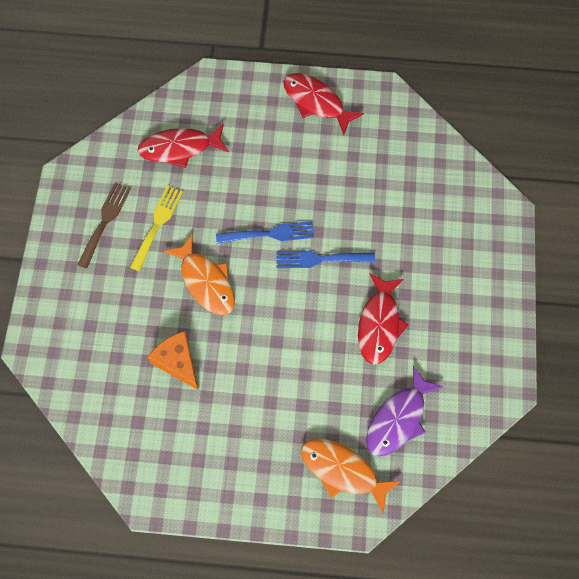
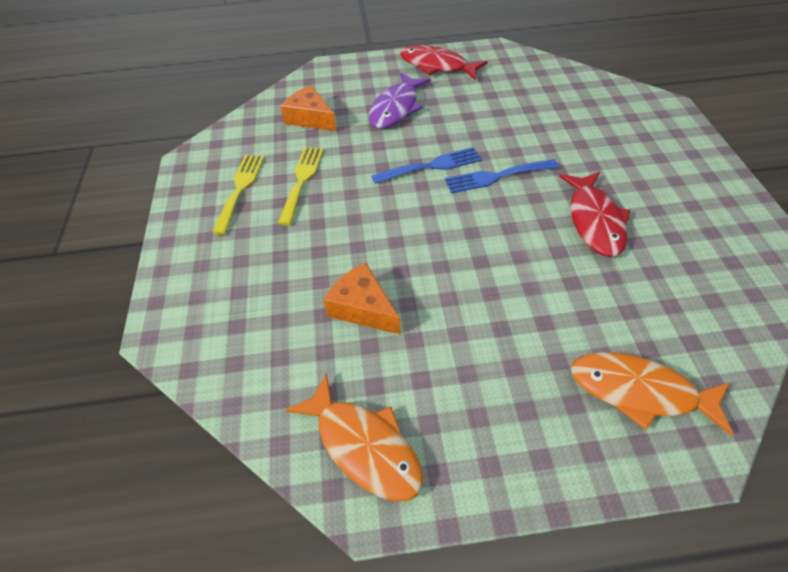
camera: 10 degrees left, 15 degrees down
brown fork [77,183,131,268] -> yellow fork [212,155,265,235]
red fish [137,124,229,168] -> orange cheese [280,85,337,132]
orange fish [164,234,235,316] -> orange fish moved to [285,373,423,501]
purple fish [366,366,444,457] -> purple fish moved to [369,73,431,128]

